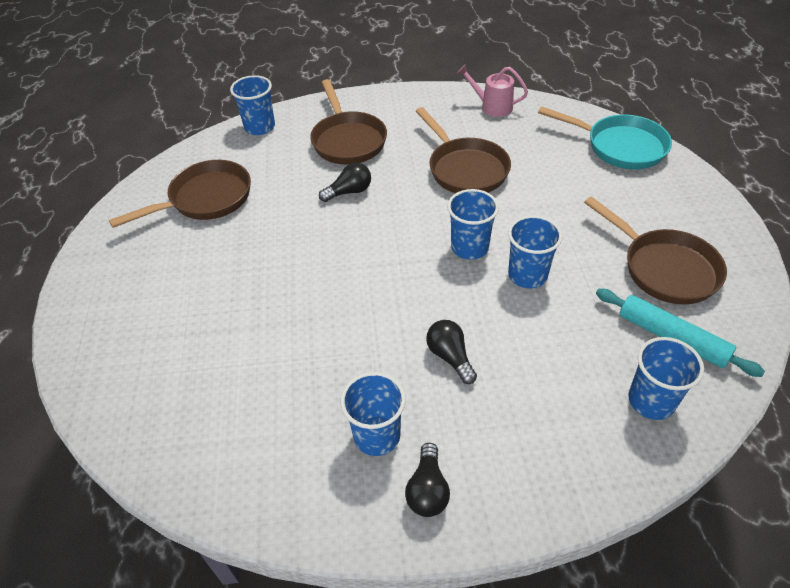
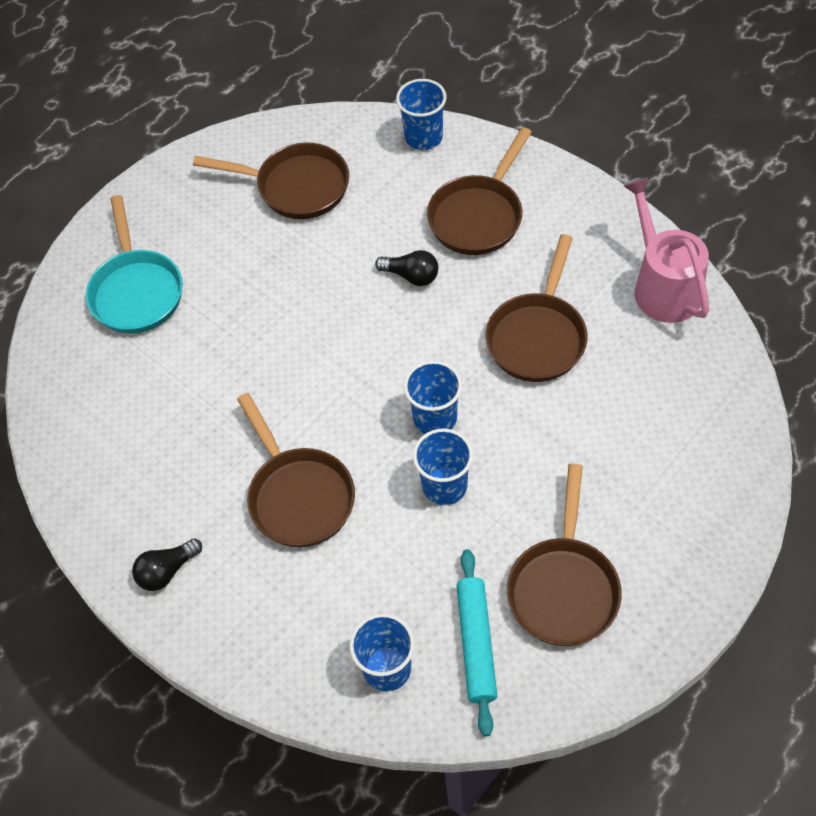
camera: 50 degrees right, 10 degrees up
blue cup [341,372,406,456] -> none
black light bulb [426,320,477,384] -> brown pan [237,393,355,548]
pink watering can [457,64,528,117] -> pink watering can [623,177,709,323], size x1.61
turquoise pan [538,106,672,169] -> turquoise pan moved to [86,195,183,334]

